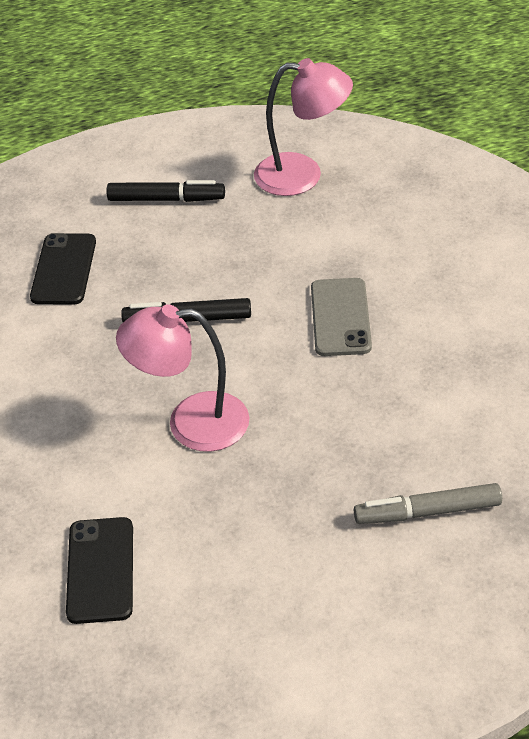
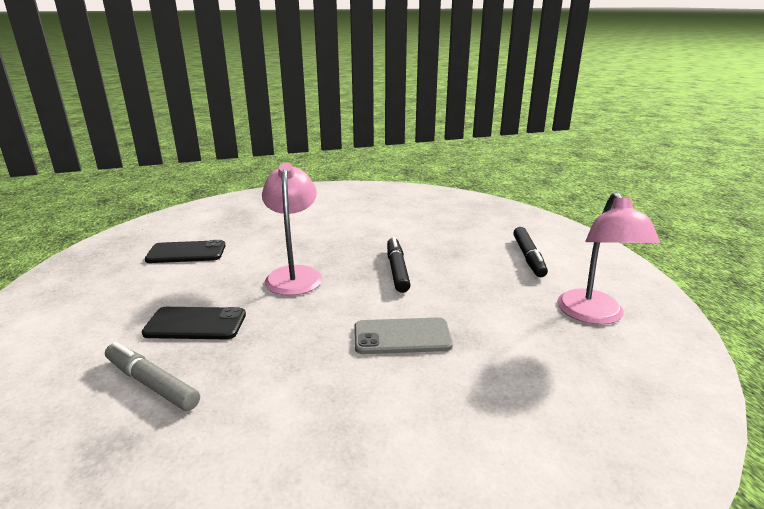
camera: 85 degrees right, 20 degrees down
black phone [30,233,96,305] -> black phone moved to [142,307,246,339]
grey marker [354,483,502,524] -> grey marker turned 45 degrees counterclockwise [105,342,200,411]

